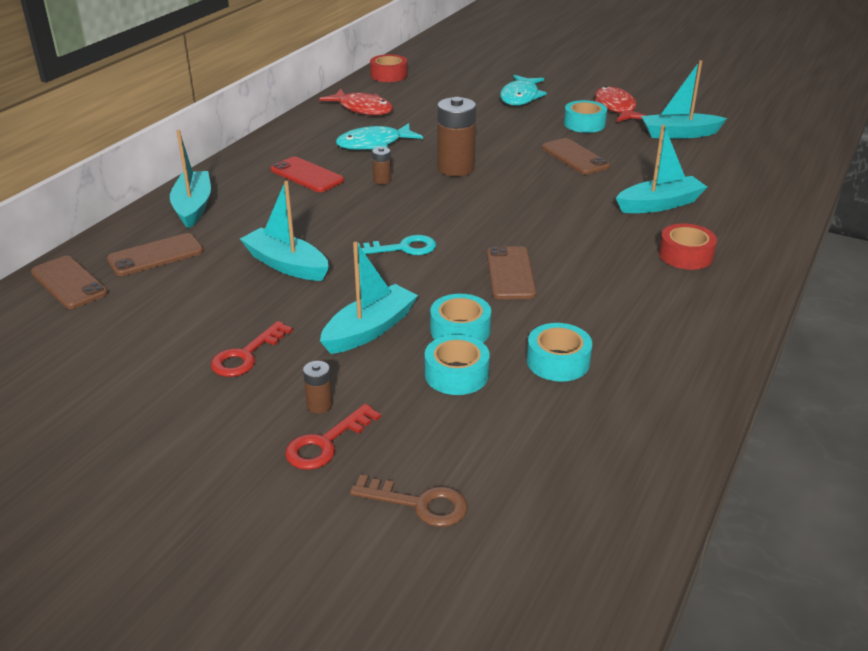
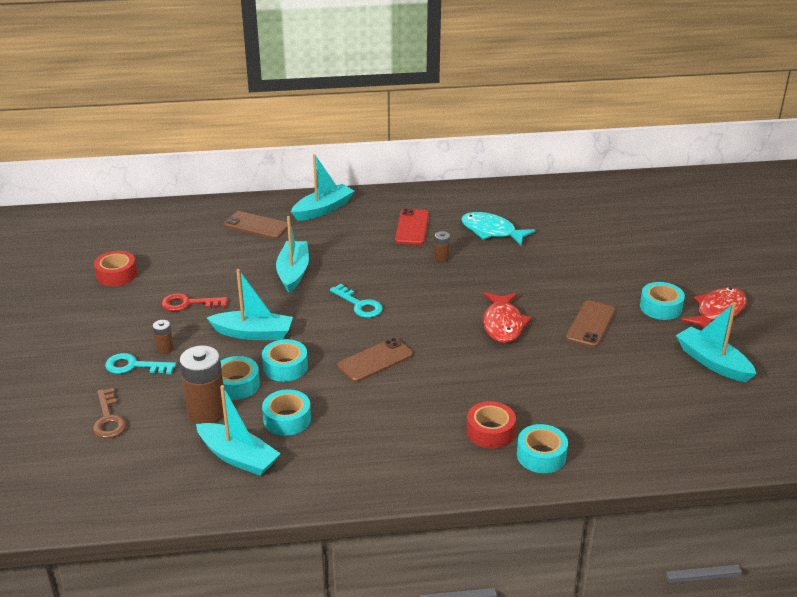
camera: 55 degrees right, 0 degrees up
brown phone [31,256,108,309] -> none
red key [285,404,381,470] -> turquoise key [105,353,176,374]
red fish [319,89,393,116] -> red fish moved to [483,292,531,343]
red tape [370,54,408,82] -> red tape moved to [94,251,137,287]
brown battery [437,97,476,176] -> brown battery moved to [179,346,224,424]
turquoise fish [500,75,547,106] -> none
turquoise boat [616,125,707,213] -> turquoise boat moved to [196,385,281,476]
none -> turquoise tape [517,424,568,473]

